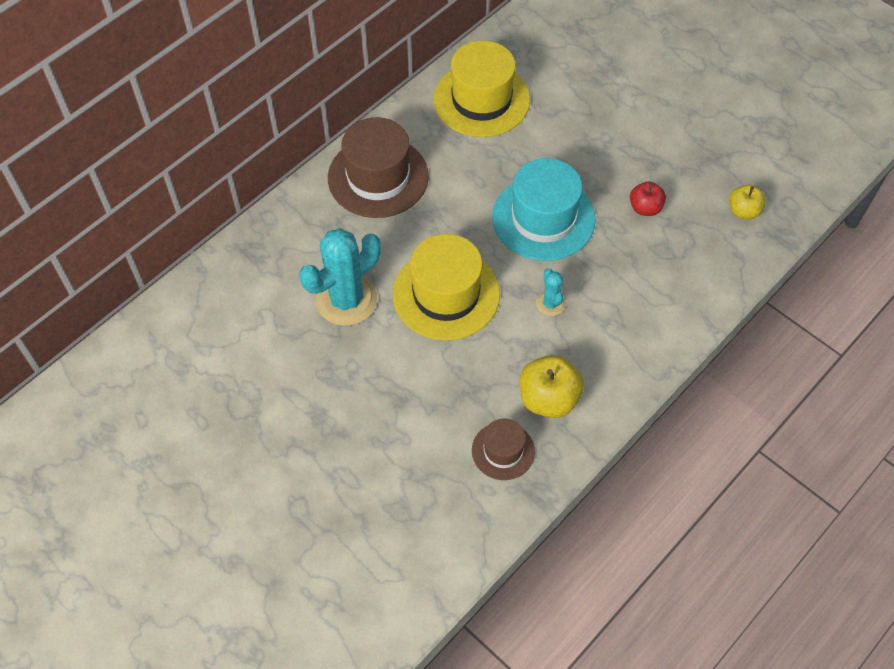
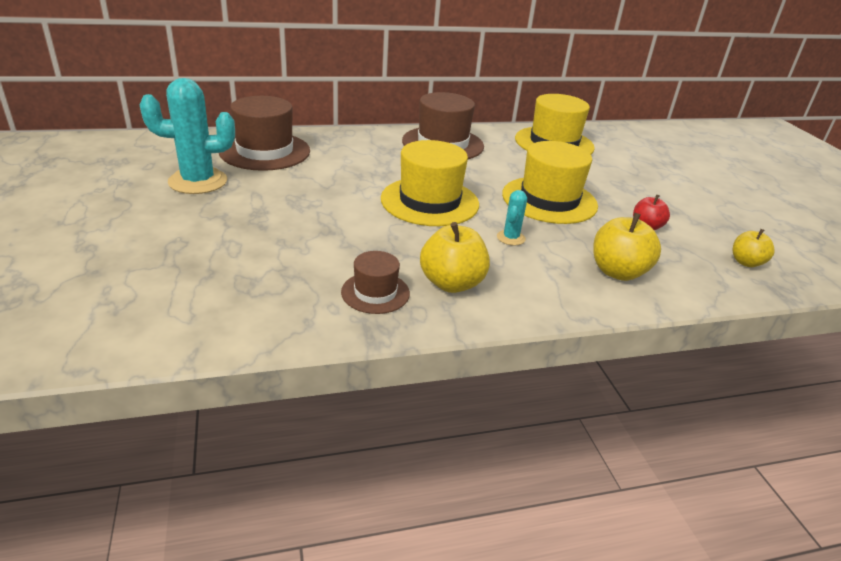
camera: 30 degrees right, 25 degrees down
turquoise cactus [300,228,381,326] -> turquoise cactus moved to [140,78,235,194]
turquoise hat [492,158,596,261] -> yellow hat [502,141,598,224]
none -> brown hat [219,96,310,171]
none -> yellow apple [593,213,661,281]

